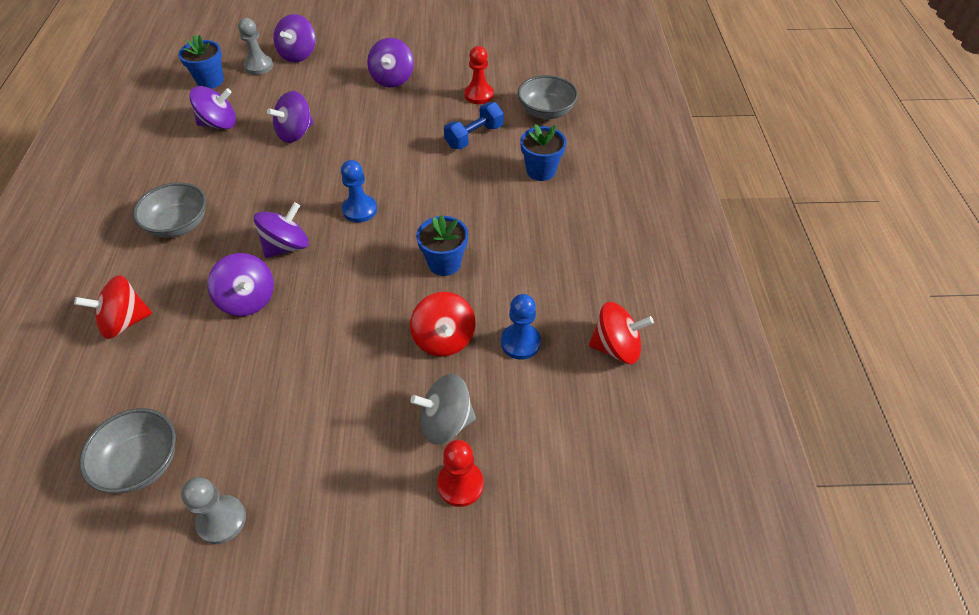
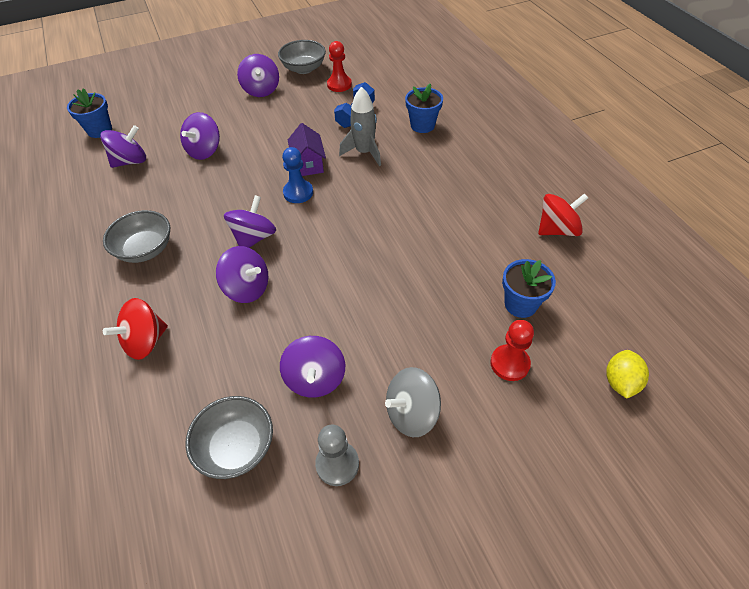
camera: 20 degrees left, 0 degrees up
grey pawn [238,18,273,75] -> none
purple spinning top [274,14,315,62] -> purple spinning top moved to [280,336,345,398]
red spinning top [410,292,476,357] -> none
grey spinning top [410,374,476,445] -> grey spinning top moved to [385,367,441,437]
blue flower pot [416,215,468,276] -> blue flower pot moved to [502,259,556,318]
blue pawn [501,294,541,360] -> none
grey bowl [518,75,578,119] -> grey bowl moved to [278,40,326,74]
none -> purple house [288,123,326,176]
none -> grey rocket [339,87,381,166]
none -> yellow lemon [606,350,649,399]

